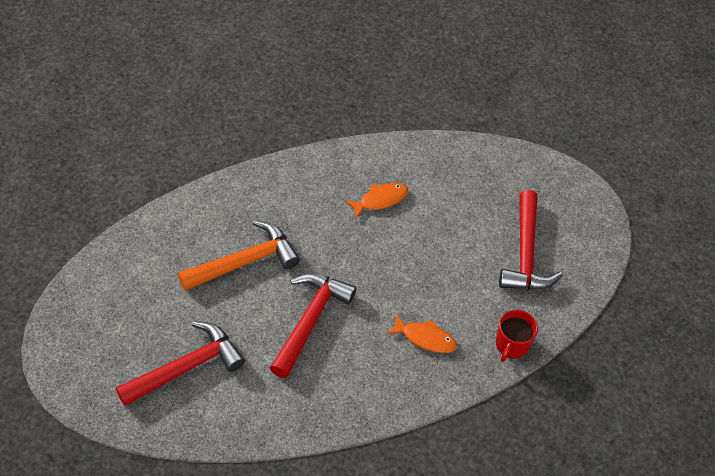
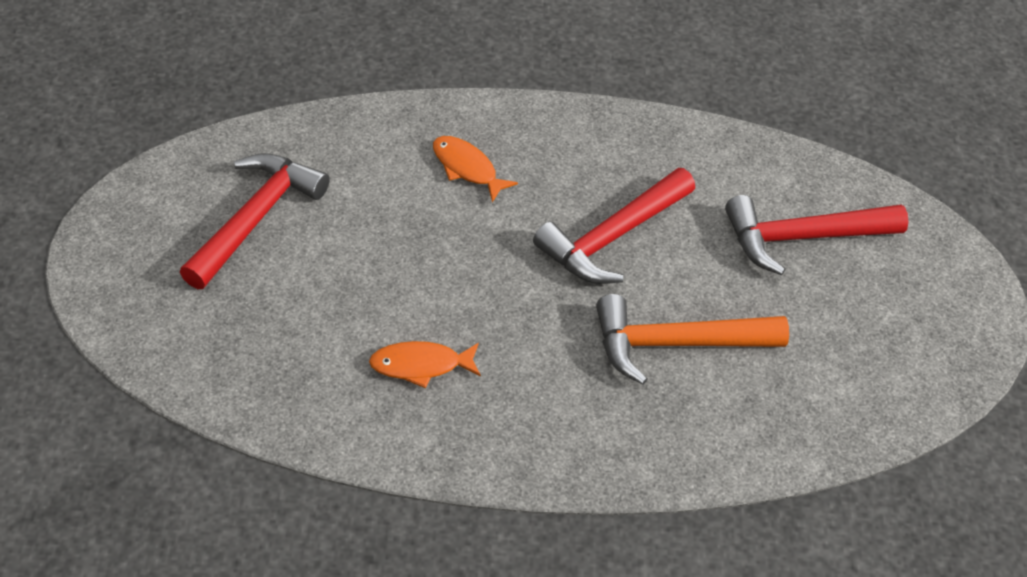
camera: 155 degrees left, 5 degrees down
red mug [496,310,538,362] -> none

